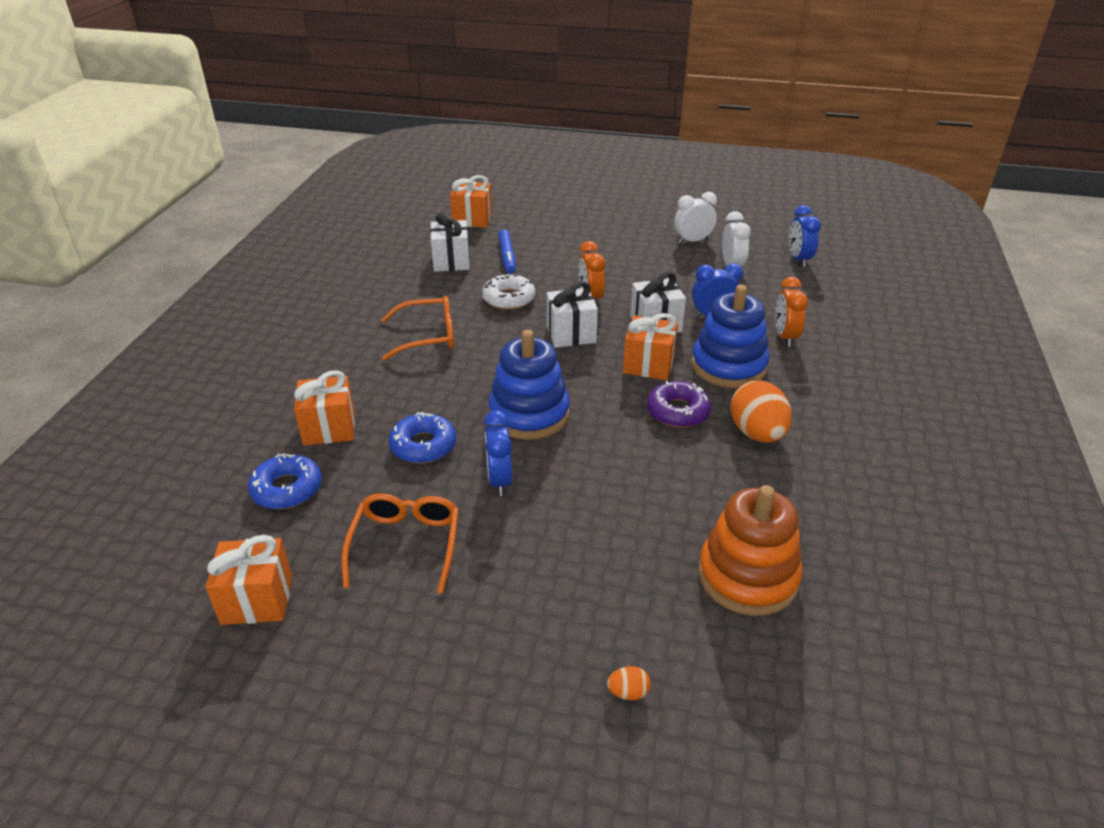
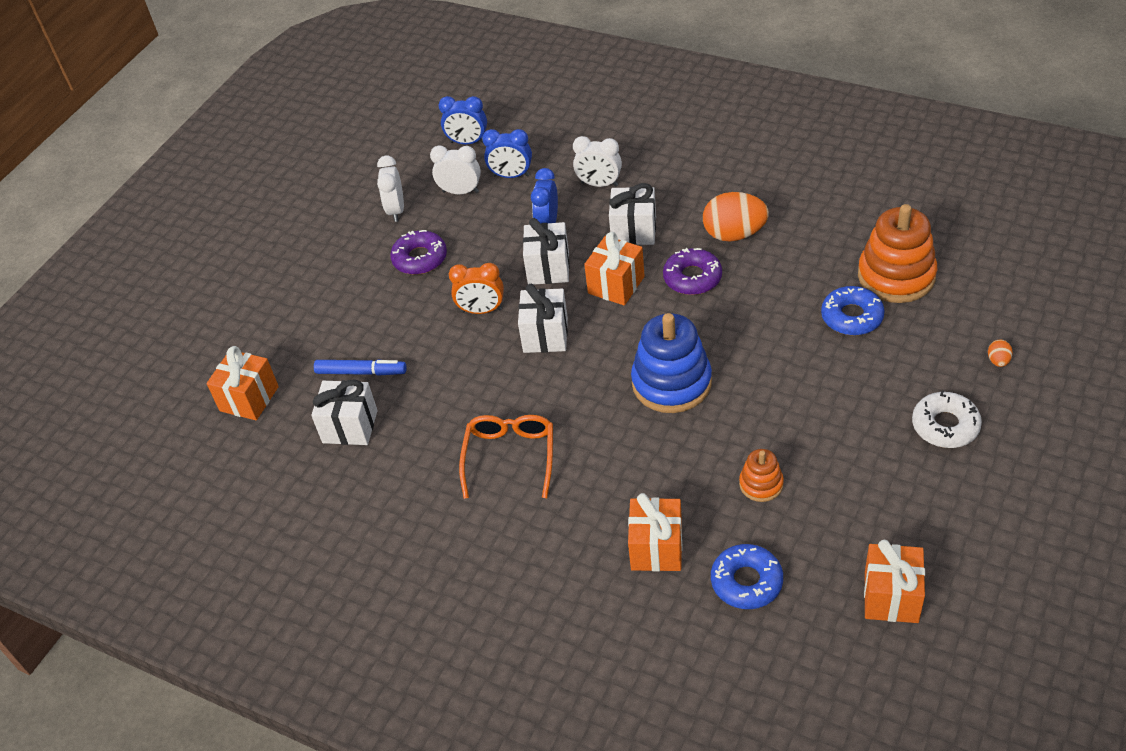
camera: 70 degrees left, 10 degrees up
orange glasses [341,493,459,594] -> none
blue donut [389,412,456,464] -> blue donut moved to [821,286,885,336]
white donut [482,274,535,310] -> white donut moved to [912,390,982,448]
blue clock [484,410,512,496] -> blue clock moved to [482,129,532,178]
blue stacking toy [691,285,769,388] -> white gift [609,183,656,245]
orange clock [775,277,808,347] -> white clock [573,136,622,187]
none -> purple donut [390,230,447,275]
none -> orange stacking toy [739,449,784,502]

